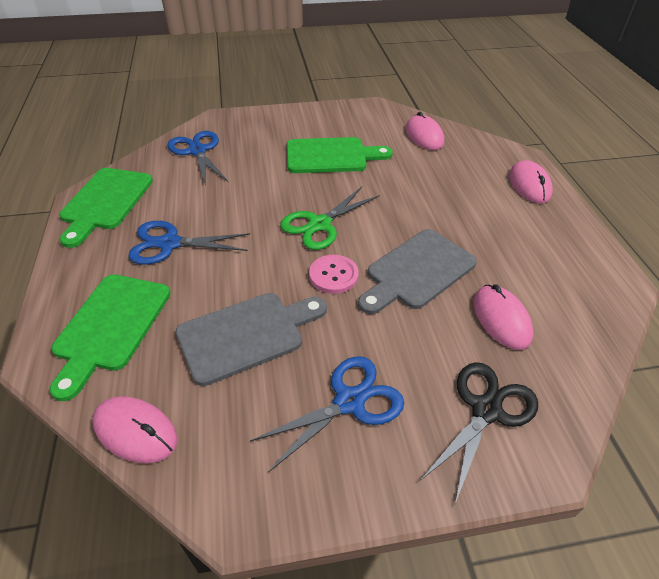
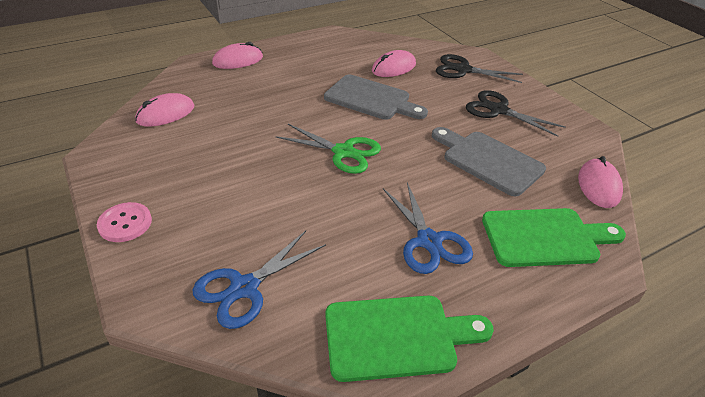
camera: 110 degrees left, 5 degrees down
blue scissors [250,356,404,472] -> black scissors [466,90,566,137]
green cutting board [287,137,393,173] -> none
pink button [309,255,359,294] -> pink button moved to [97,202,152,242]

